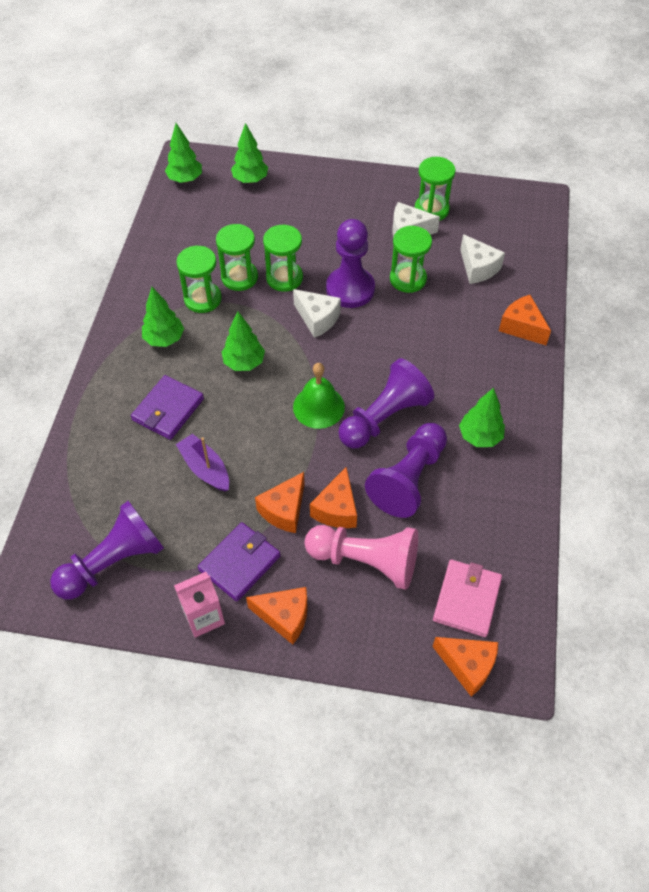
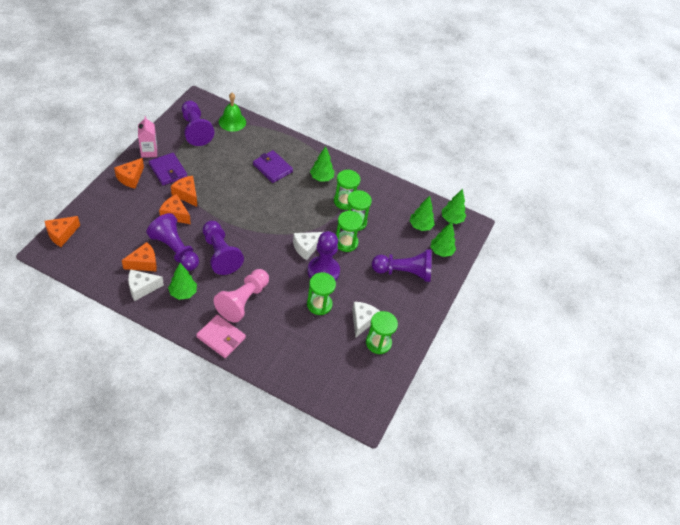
camera: 100 degrees right, 5 degrees down
purple boat [176,434,229,492] -> none
green tree [222,311,265,371] -> green tree moved to [410,196,435,231]
green bell [293,363,345,429] -> green bell moved to [219,93,246,132]
pink pawn [305,525,418,590] -> pink pawn moved to [214,269,269,323]
pink wallet [433,560,502,637] -> pink wallet moved to [196,314,246,358]
white cheese [460,234,505,284] -> white cheese moved to [128,269,164,301]
orange cheese [499,295,551,345] -> orange cheese moved to [122,242,157,271]
none -> purple pawn [372,249,432,282]

